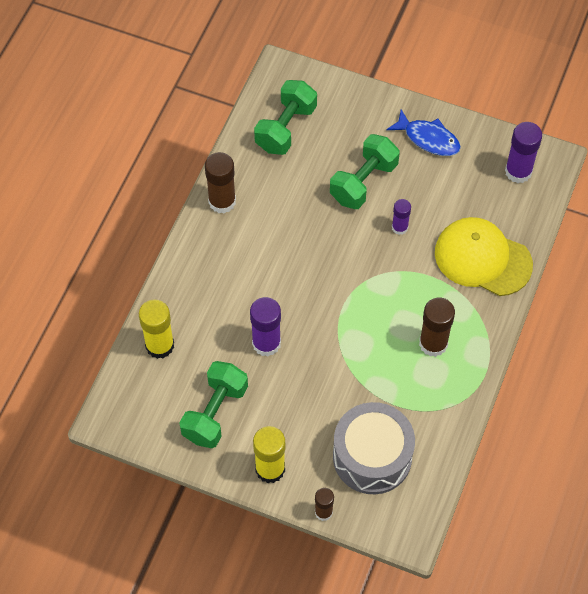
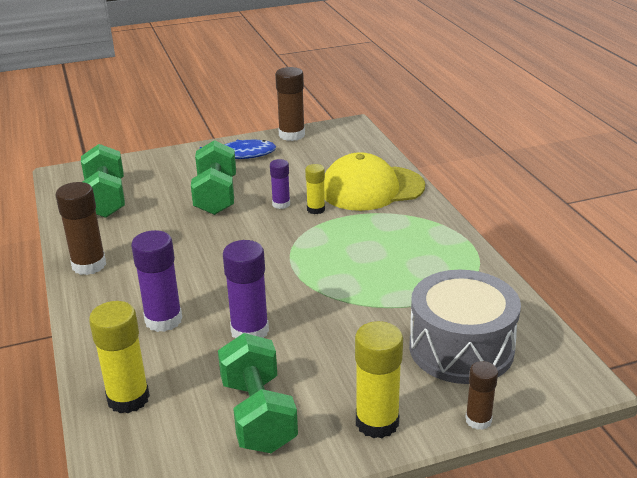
camera: 40 degrees left, 30 degrees down
brown glue stick [419,298,455,357] -> brown glue stick moved to [275,67,305,141]
purple glue stick [505,122,542,183] -> purple glue stick moved to [131,230,182,332]
none -> yellow glue stick [305,164,325,214]

